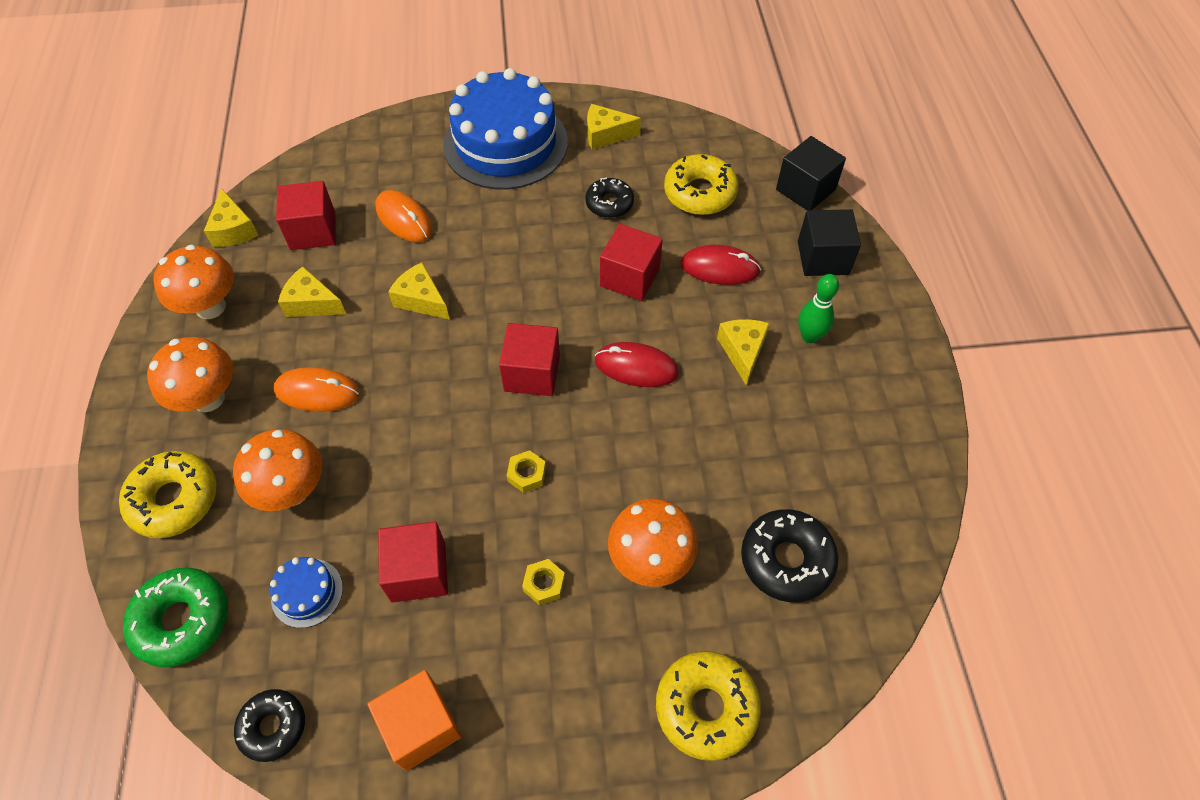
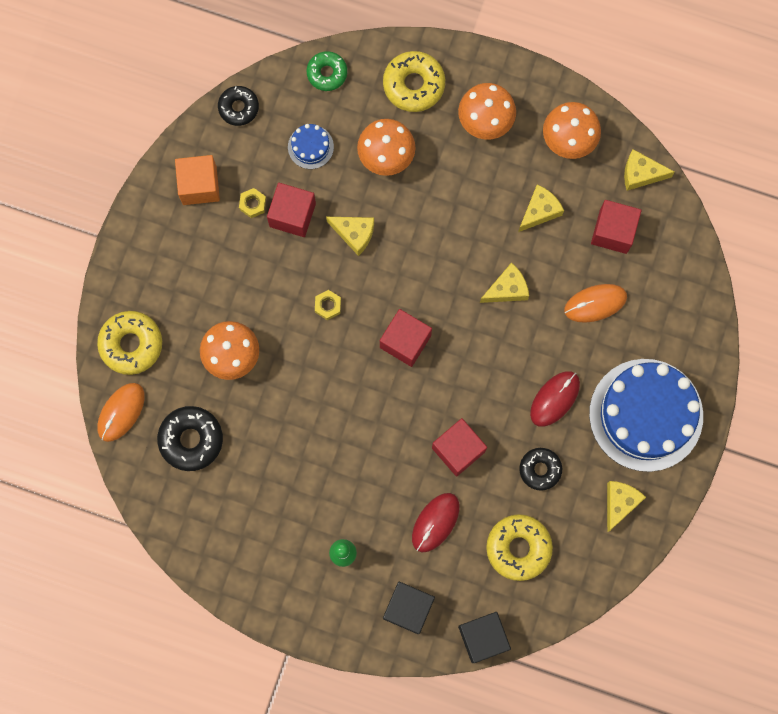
camera: 115 degrees right, 20 degrees up
green donut [123,568,228,667] -> green donut [307,51,347,91], size x0.66
orange mouse [274,367,360,412] -> orange mouse moved to [97,383,145,442]
yellow nut [522,559,565,605] -> yellow nut moved to [239,188,266,218]
red mouse [595,342,679,387] -> red mouse moved to [530,371,580,427]
yellow cheese [717,319,770,386] -> yellow cheese moved to [326,217,374,256]

